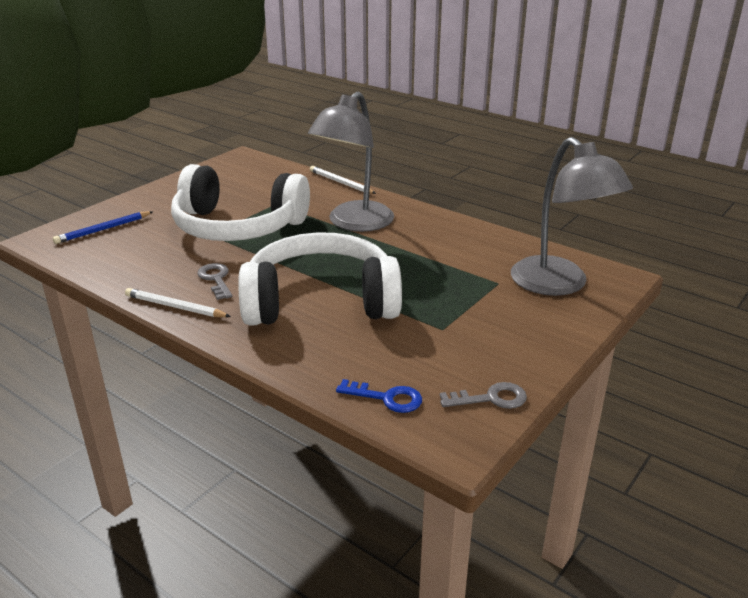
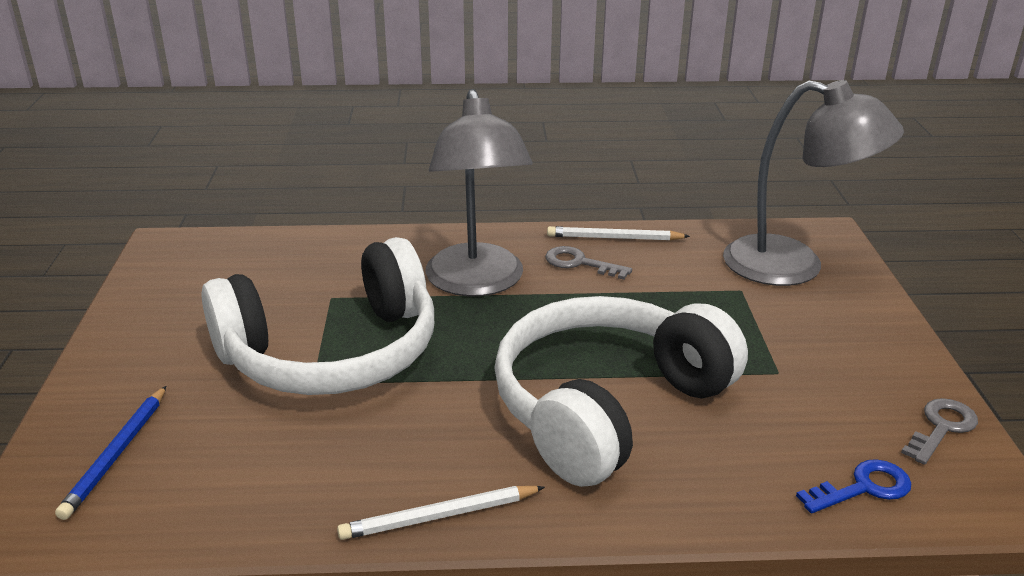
camera: 40 degrees left, 0 degrees up
grey key [197,263,232,300] -> grey key moved to [545,246,632,280]
white pencil [310,166,376,194] -> white pencil moved to [547,226,690,241]

